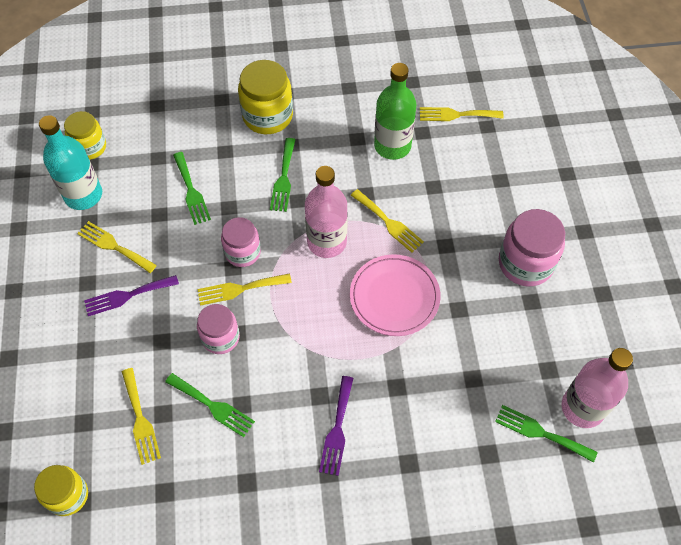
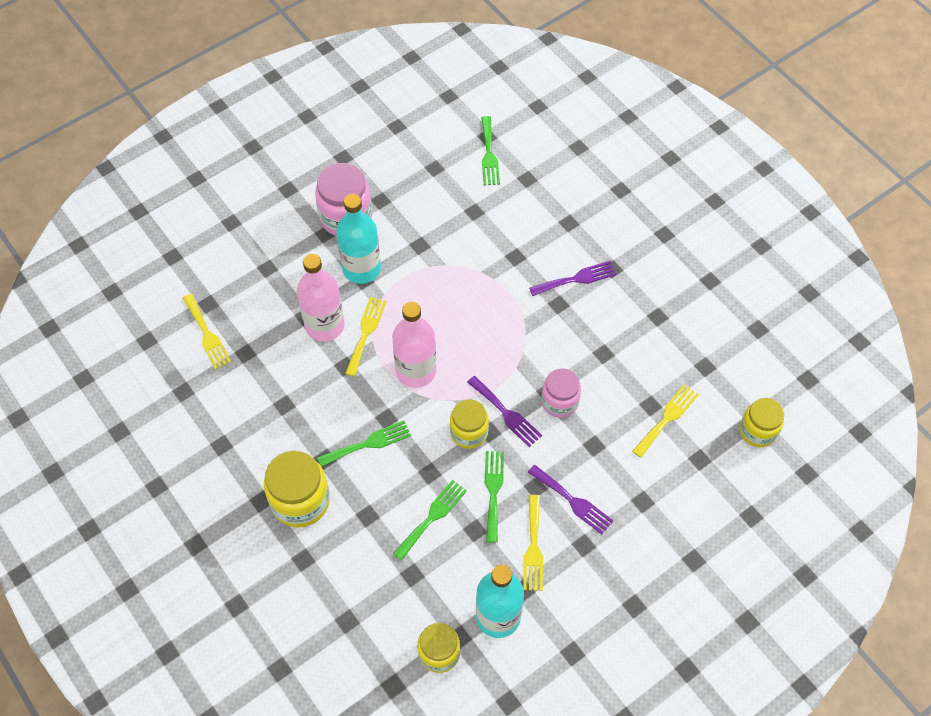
camera: 120 degrees left, 0 degrees up
green fork [165,373,255,437] -> green fork moved to [485,451,504,543]
yellow fork [197,273,292,306] -> purple fork [467,376,542,447]
pink jar [221,217,261,267] -> yellow jar [450,399,489,449]
pink plate [350,255,441,336] -> none
green bottle [374,63,417,160] -> none
pink bottle [562,348,633,428] -> pink bottle moved to [297,254,345,342]
none -> turquoise bottle [336,194,381,284]

